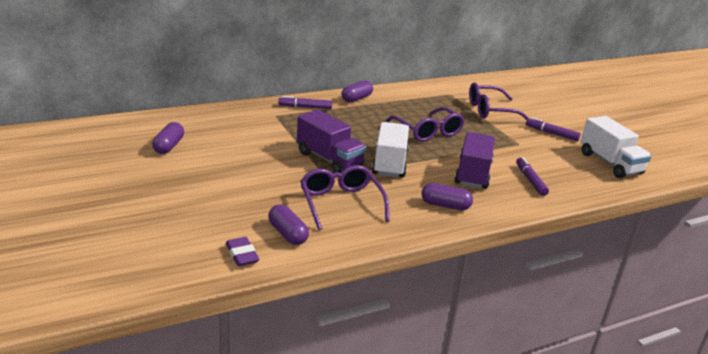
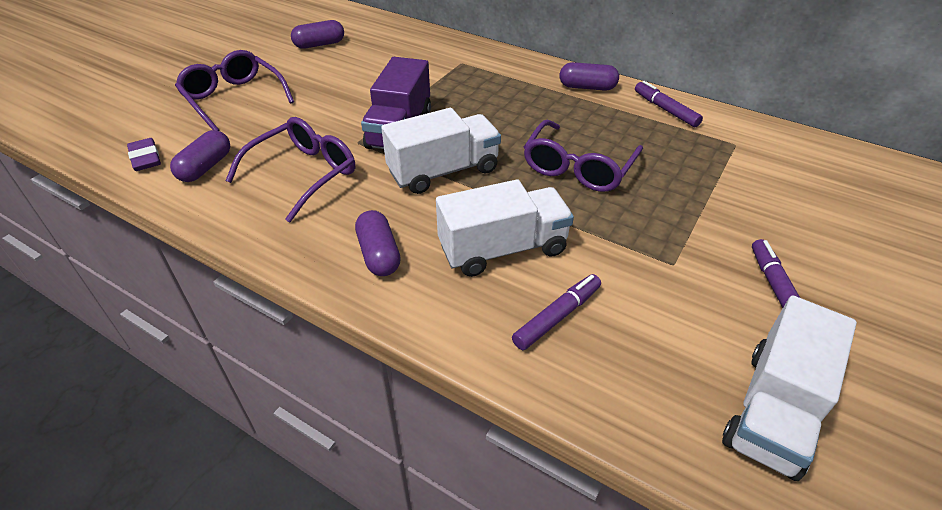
camera: 60 degrees right, 15 degrees up
purple eraser [226,237,260,266] -> purple eraser turned 60 degrees counterclockwise [127,138,161,171]
purple marker [278,96,332,109] -> purple marker moved to [635,81,703,127]
purple truck [454,132,495,189] -> white truck [436,179,574,277]
purple glasses [469,83,528,120] -> purple glasses moved to [175,50,294,131]

